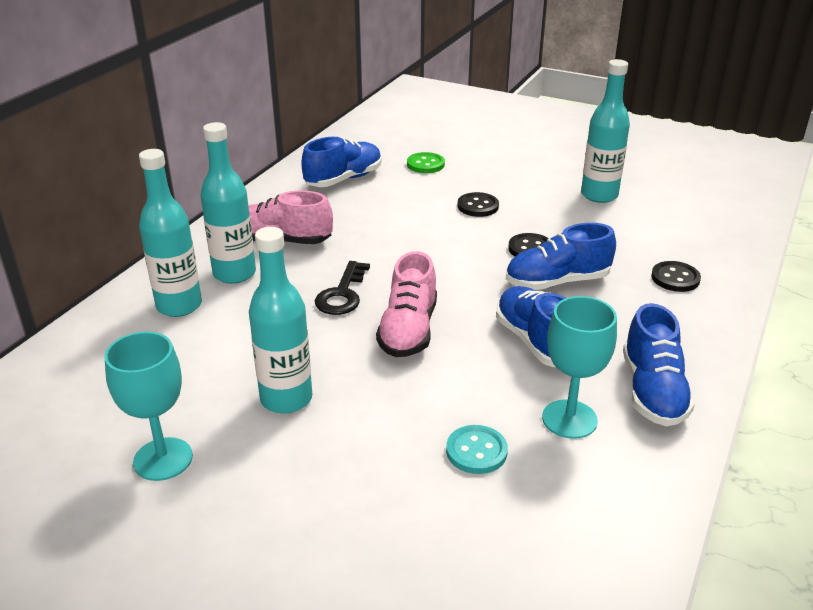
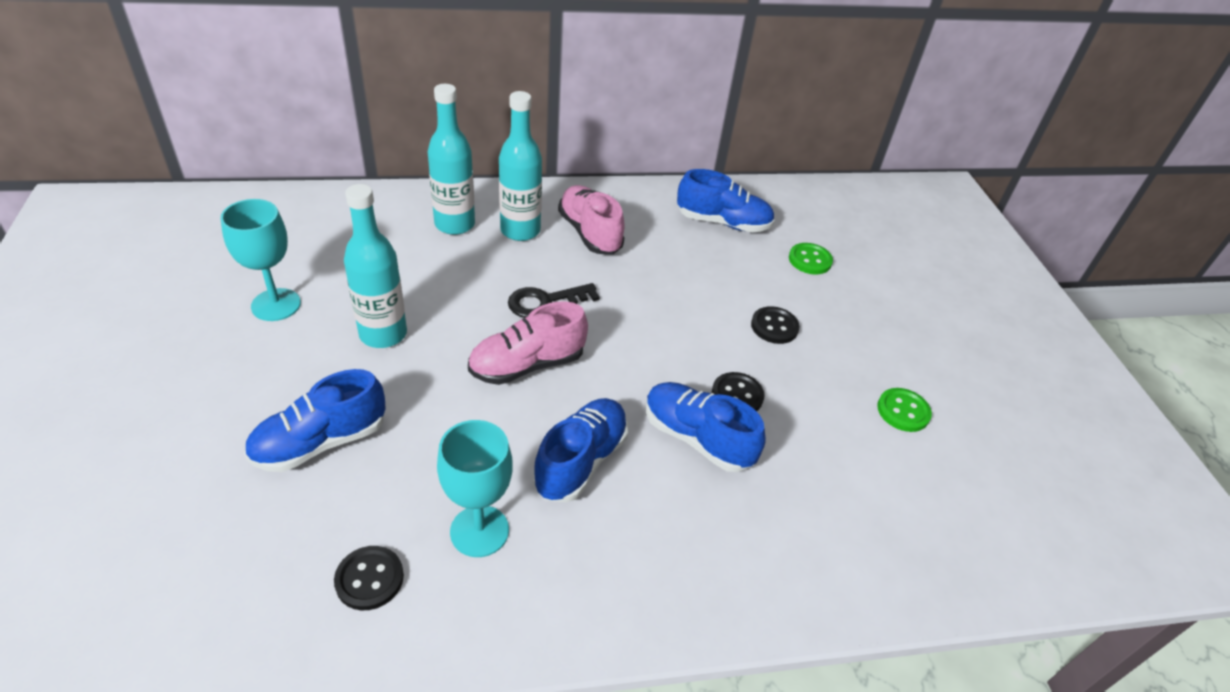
camera: 50 degrees right, 10 degrees up
turquoise button [446,425,508,474] -> none
turquoise bottle [581,59,630,203] -> green button [877,388,932,432]
blue shoe [623,303,695,426] -> blue shoe moved to [244,369,386,472]
black button [651,261,701,292] -> black button moved to [334,546,404,610]

